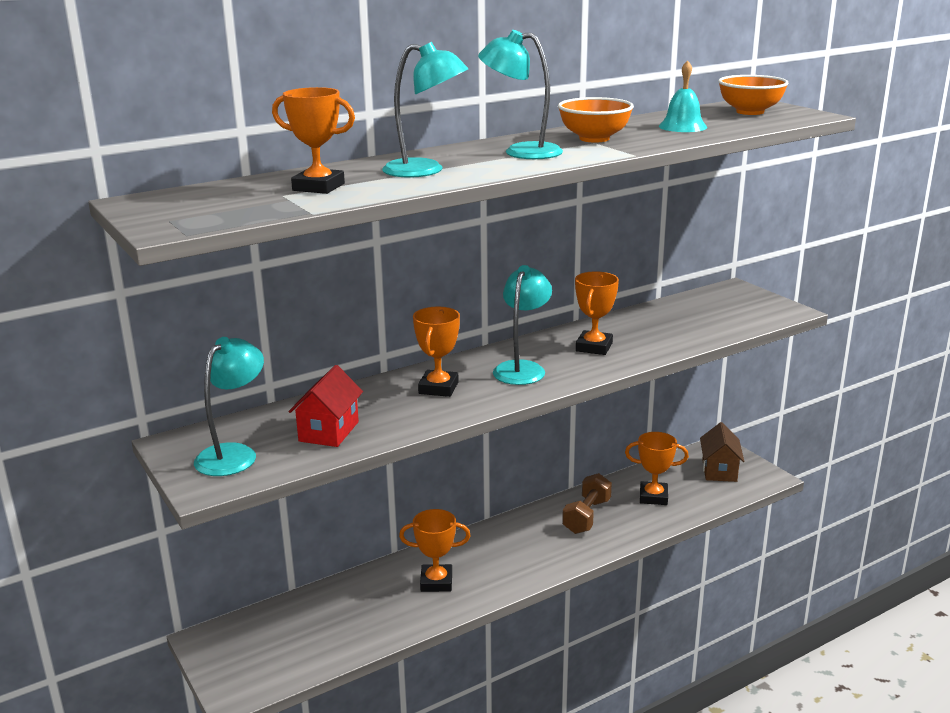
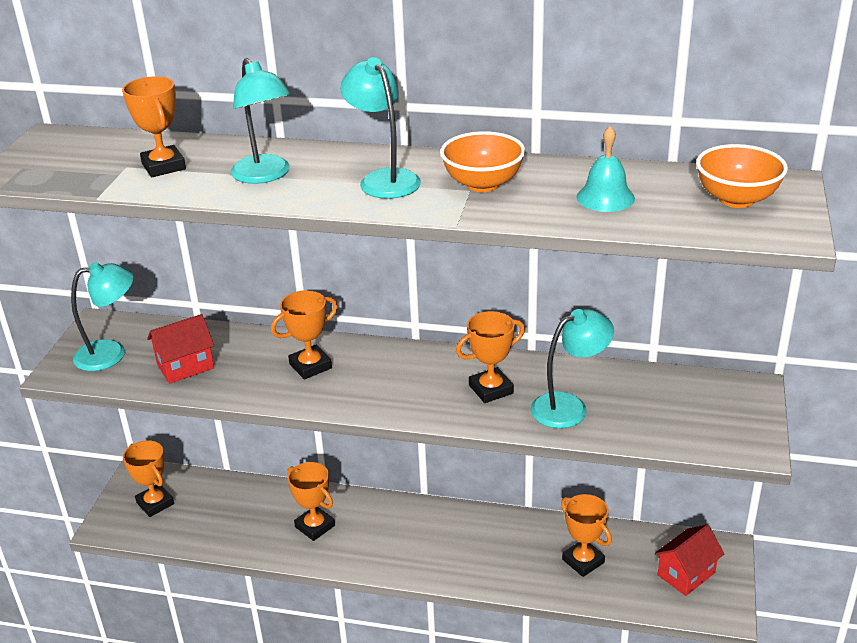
camera: 45 degrees right, 10 degrees up
turquoise lamp [493,265,552,385] -> turquoise lamp moved to [531,309,614,428]
brown dumbbell [562,473,612,534] -> none
brown house [700,422,744,482] -> red house [654,525,724,596]
none -> orange trophy [123,440,174,517]

